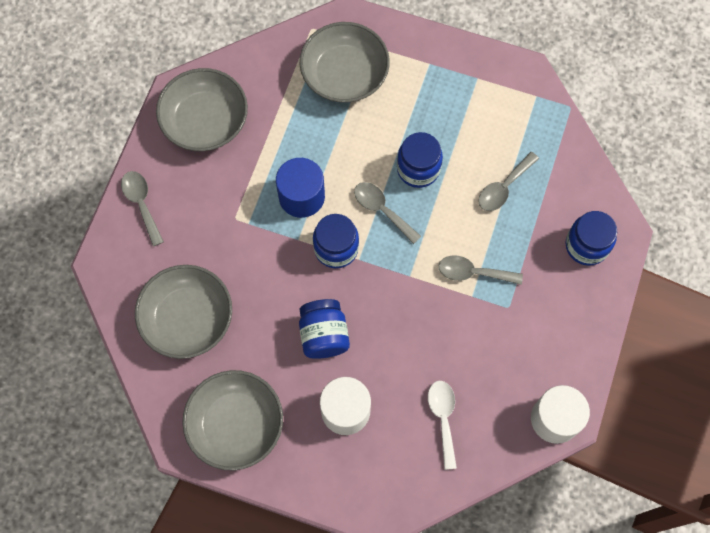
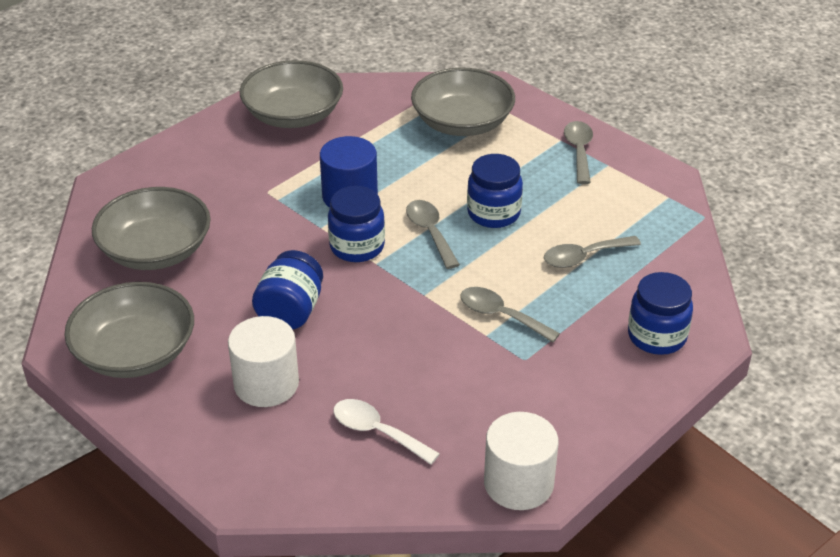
camera: 25 degrees right, 30 degrees down
grey spoon [121,171,164,246] -> grey spoon moved to [564,121,593,184]
white spoon [428,381,457,470] -> white spoon turned 75 degrees counterclockwise [333,399,440,465]

